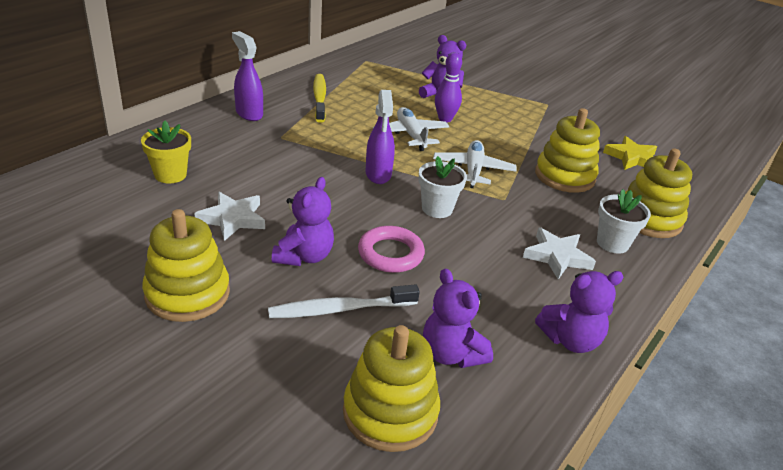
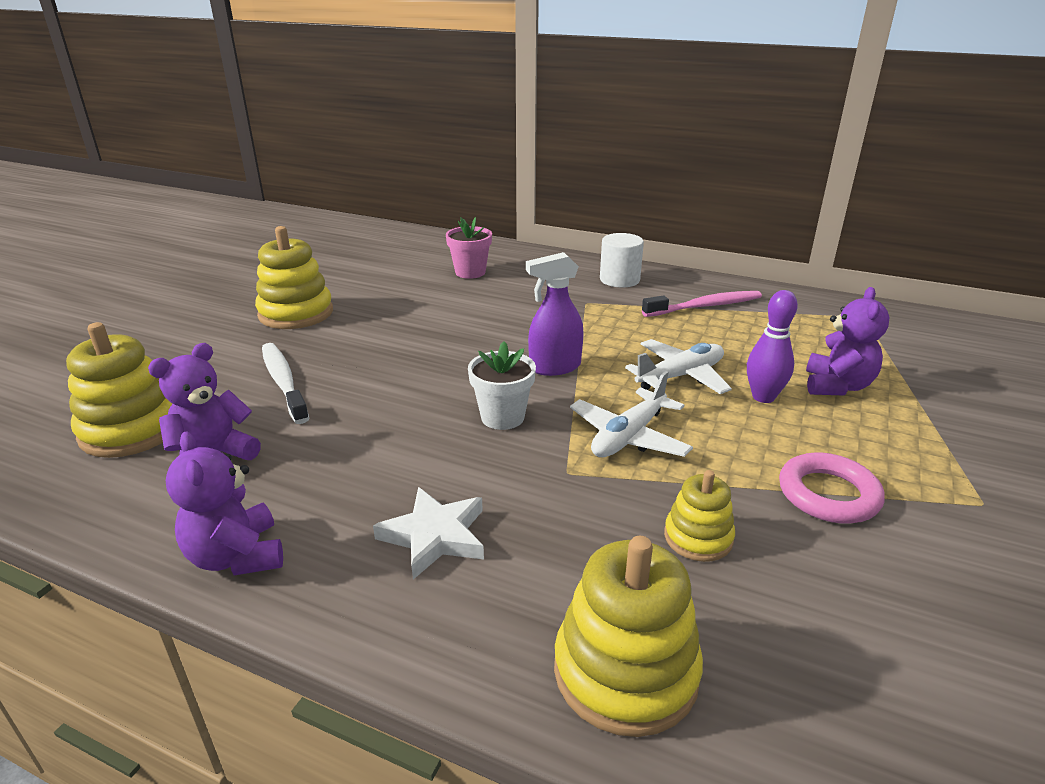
camera: 80 degrees right, 5 degrees down
yellow flower pot [141,121,191,183] -> pink flower pot [446,217,492,279]
white star [194,192,265,241] -> none
purple spray bottle [232,31,263,121] -> white cylinder [600,233,644,287]
purple teddy bear [272,177,334,266] -> none
yellow toothbrush [313,74,326,123] -> pink toothbrush [642,291,762,317]
pink ring [358,226,425,273] -> pink ring moved to [779,453,885,524]
white plane [433,140,517,188] -> white plane turned 135 degrees clockwise [570,371,693,457]
yellow stacking toy [535,108,600,193] -> yellow stacking toy [664,470,735,562], size x0.58
white flower pot [597,189,651,254] -> none
yellow star [603,136,657,170] -> none

